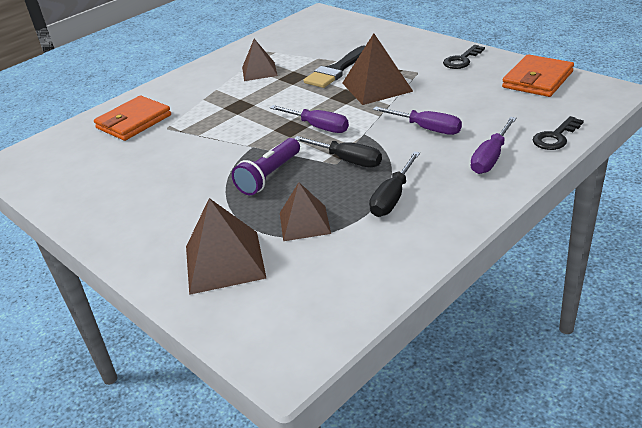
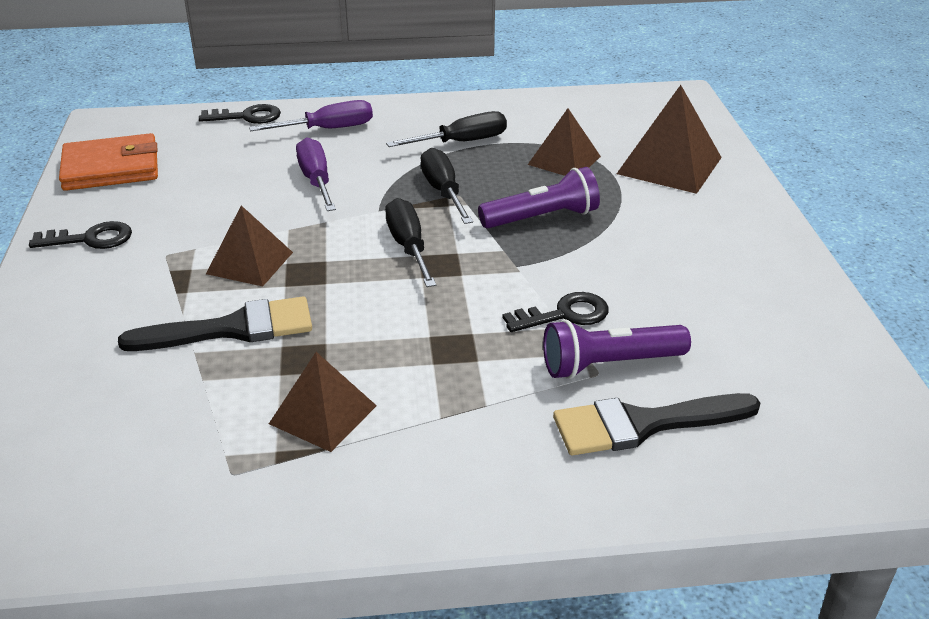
camera: 145 degrees left, 0 degrees up
orange wallet [94,95,171,141] -> black brush [553,393,760,455]
purple screwdriver [270,105,349,133] -> black screwdriver [385,198,436,287]
brown pyramid [343,33,413,105] -> brown pyramid [206,206,293,286], size x0.67
none -> black key [503,292,609,332]
none -> purple flashlight [543,319,691,379]

